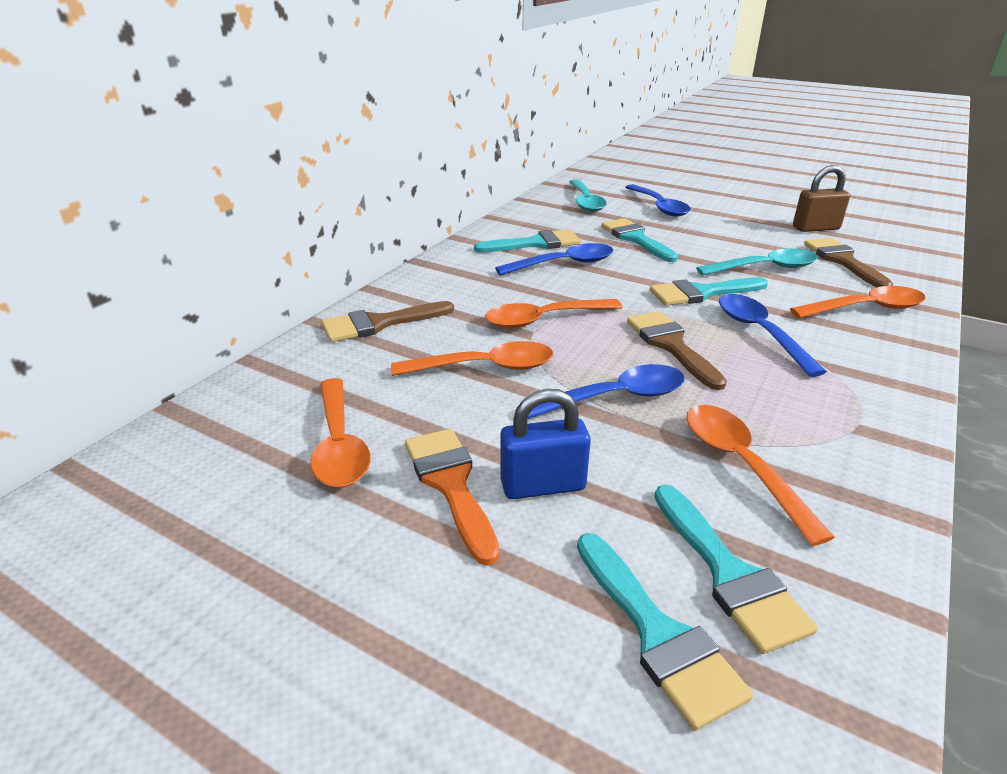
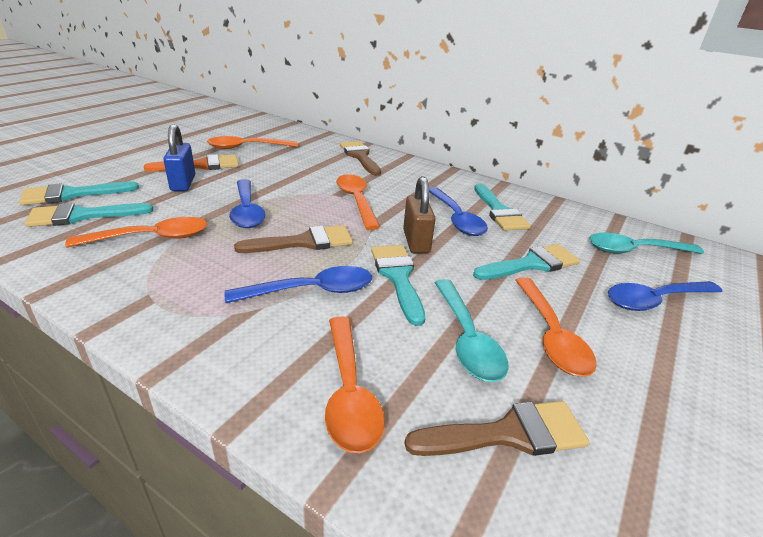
camera: 90 degrees right, 0 degrees up
orange spoon [391,341,553,376] -> orange spoon moved to [515,277,597,377]
brown padlock [793,165,850,232] -> brown padlock moved to [403,176,436,253]

